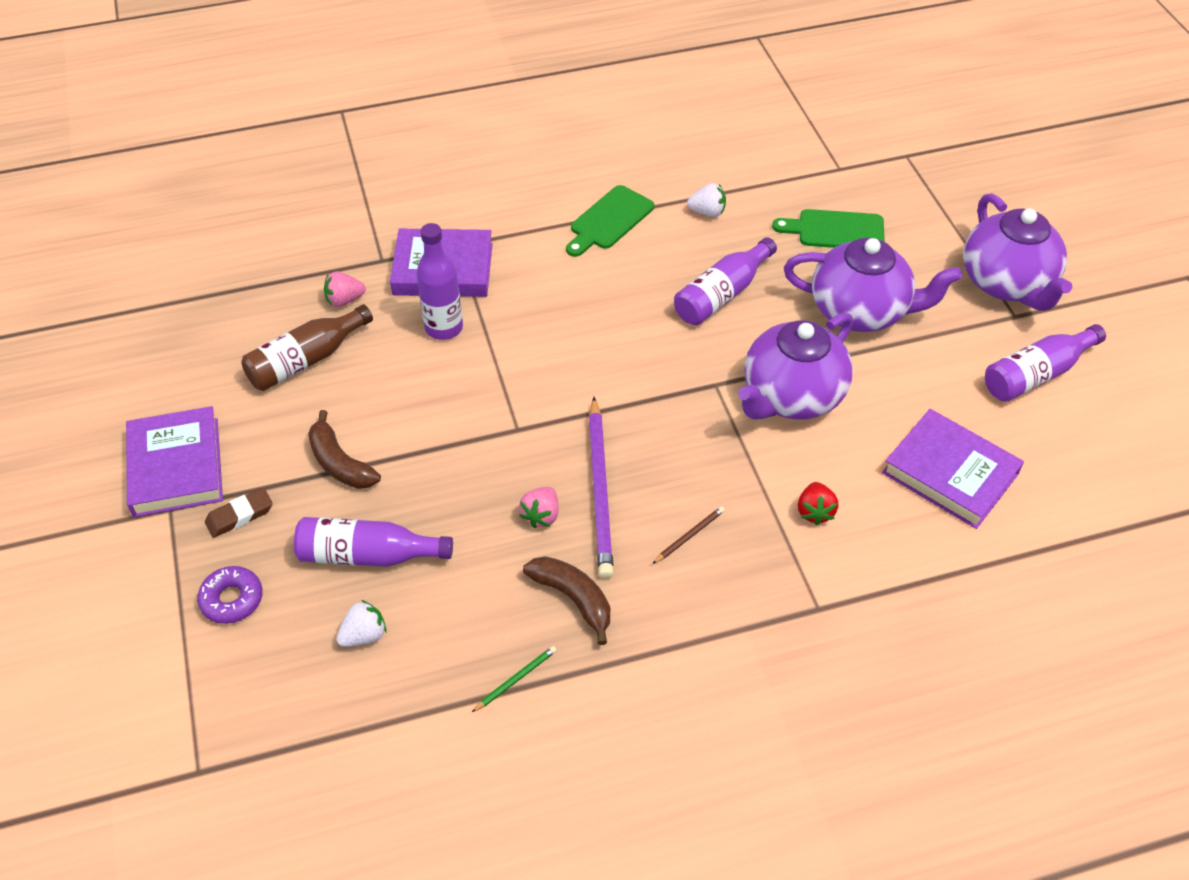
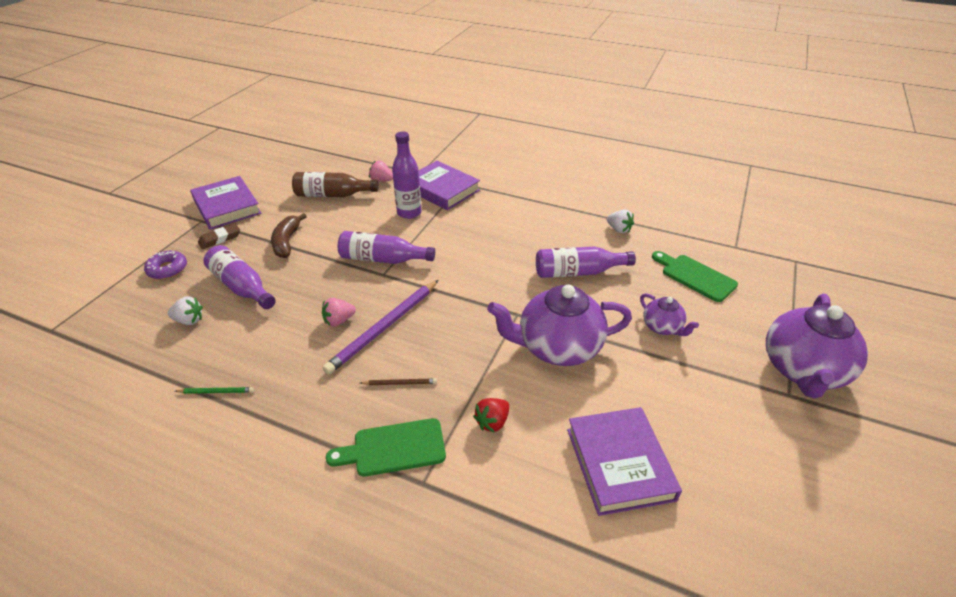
camera: 40 degrees right, 10 degrees down
purple book [126,406,223,517] -> purple book turned 60 degrees counterclockwise [190,176,261,230]
brown eraser [205,488,273,538] -> brown eraser turned 45 degrees counterclockwise [198,224,240,249]
brown banana [523,556,610,645] -> none
green cutting board [566,185,654,257] -> green cutting board moved to [326,418,446,477]
purple teapot [784,238,962,332] -> purple teapot [640,293,699,336], size x0.50
purple bottle [985,324,1106,402] -> purple bottle moved to [338,231,435,264]

